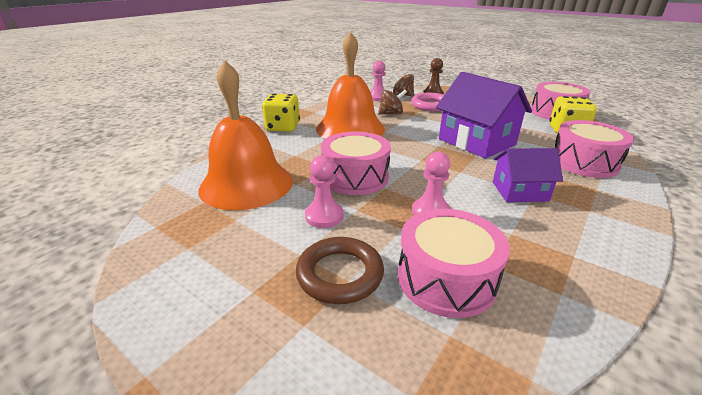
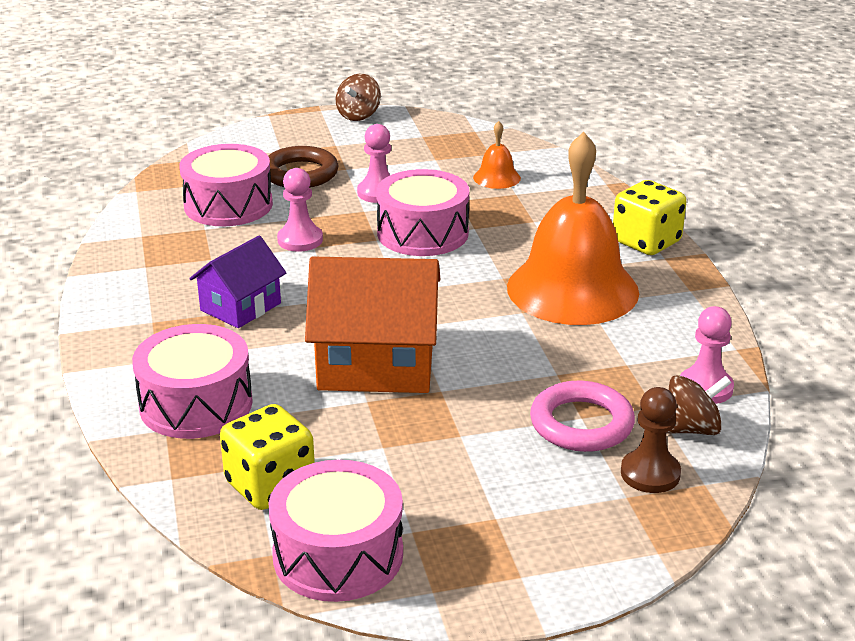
camera: 130 degrees right, 0 degrees up
orange bell [198,60,293,210] -> orange bell [473,121,521,189], size x0.42
brown spinning top [378,90,407,115] -> brown spinning top moved to [336,74,381,121]
purple house [436,72,532,159] -> orange house [305,256,441,393]

